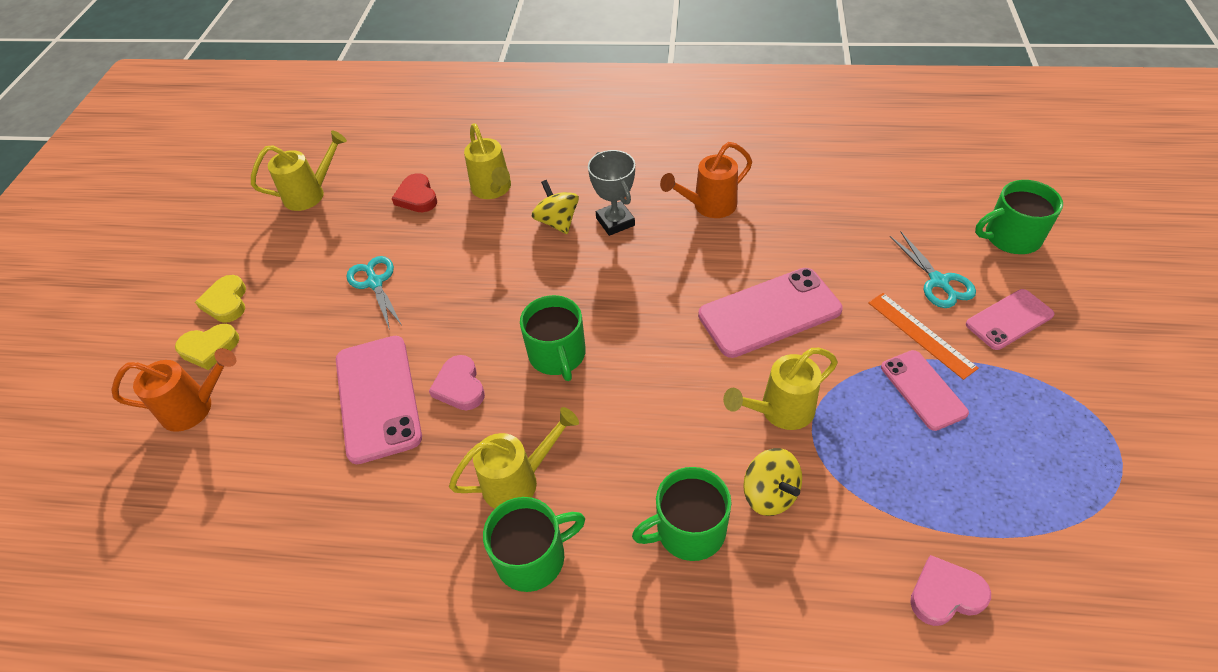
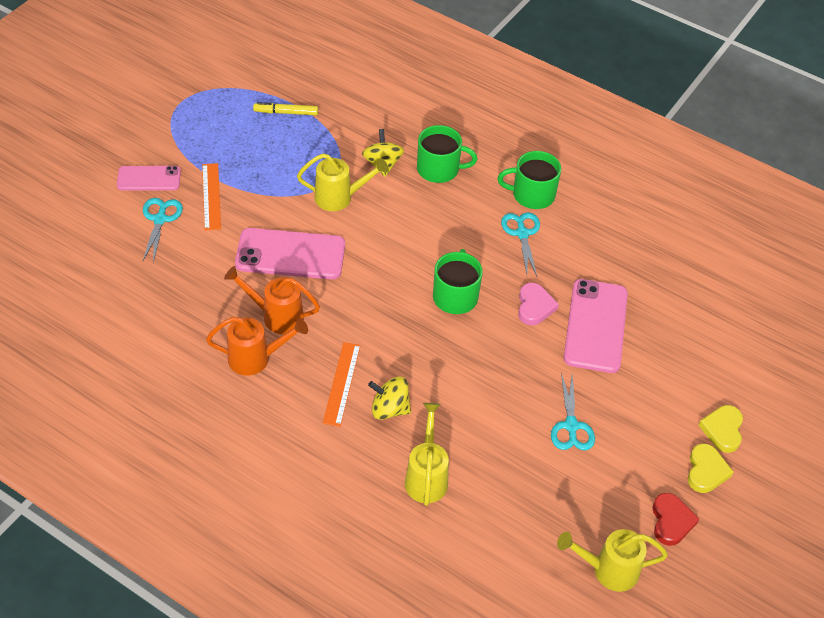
camera: 160 degrees left, 0 degrees up
orange watering can [111,348,236,432] -> orange watering can moved to [224,266,320,334]
yellow heart [175,324,239,370] -> yellow heart turned 90 degrees counterclockwise [698,405,743,453]
red heart [392,173,437,212] -> red heart moved to [652,493,699,546]
yellow watering can [449,407,579,509] -> turquoise scissors [501,212,540,276]
yellow spinning top [532,180,579,234] -> yellow spinning top turned 105 degrees clockwise [368,377,411,420]
grey trophy [588,150,635,236] -> orange ruler [323,342,361,427]
pink phone [881,350,969,431] -> none
pink heart [910,555,991,626] -> none
green mug [975,180,1063,254] -> none
none -> yellow marker [253,102,318,115]

